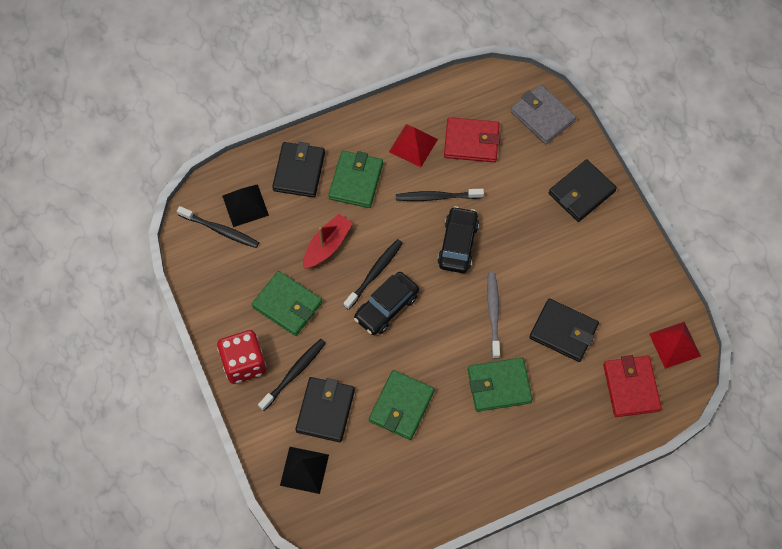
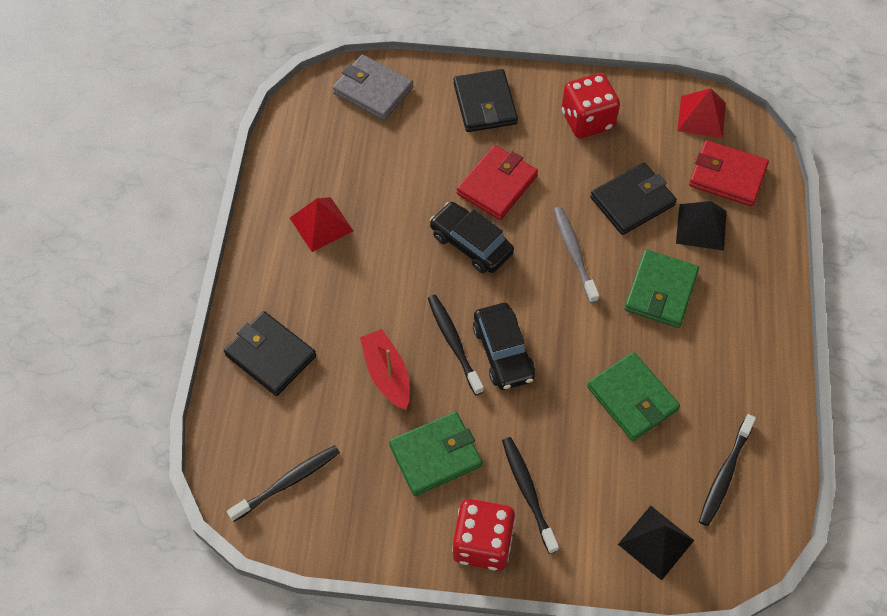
camera: 60 degrees left, 5 degrees down
black pyramid [222,184,269,227] -> black pyramid moved to [676,201,727,251]
black wallet [296,377,355,442] -> none
green wallet [328,151,383,208] -> none
black toothbrush [396,189,484,201] -> black toothbrush moved to [699,414,756,526]
red wallet [444,117,500,162] -> red wallet moved to [457,145,538,220]
grey toothbrush [487,272,500,359] -> grey toothbrush turned 45 degrees clockwise [553,207,599,303]
grey wallet [511,84,576,145] -> grey wallet turned 45 degrees clockwise [333,54,413,121]
none -> red dice [561,73,620,139]

